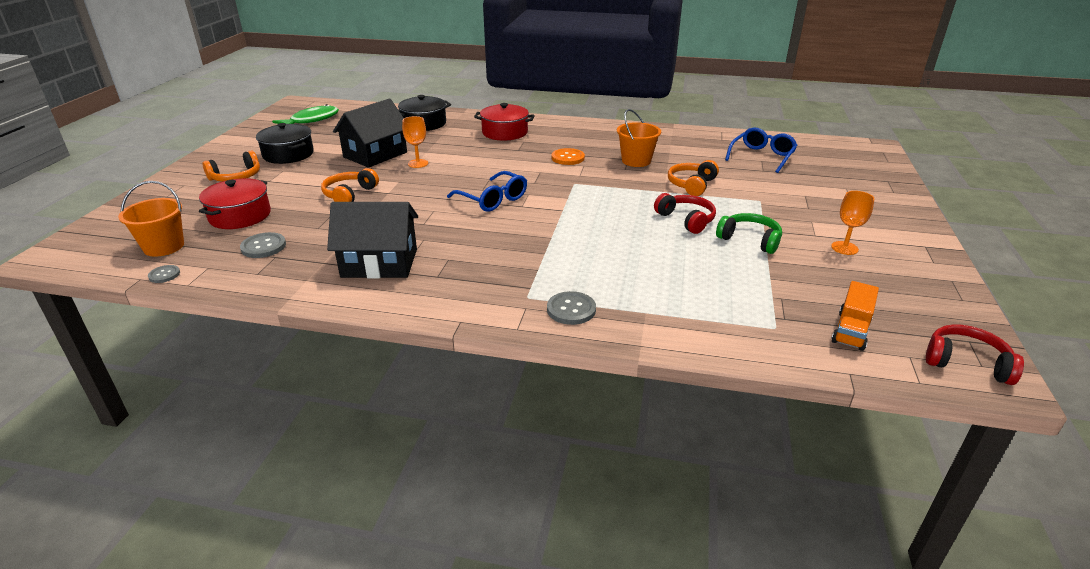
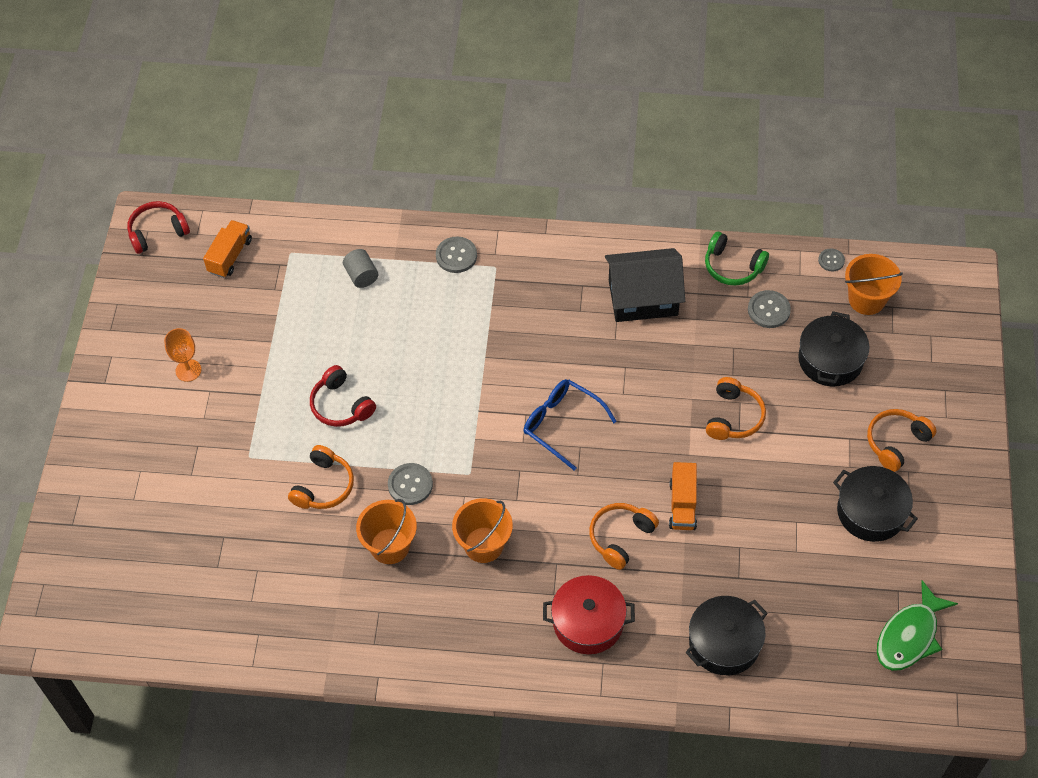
camera: 175 degrees right, 25 degrees up
red pot [199,178,271,229] -> black pot [798,311,869,387]
black house [333,98,407,168] -> none
orange goblet [402,116,428,168] -> orange truck [669,462,697,530]
orange button [552,148,585,165] -> orange bucket [452,498,513,563]
green headphones [716,213,782,254] -> green headphones moved to [705,231,769,286]
blue glasses [725,127,797,173] -> none
red headphones [926,324,1024,385] -> red headphones turned 135 degrees clockwise [127,201,190,254]
none -> grey cylinder [343,249,378,288]
none -> grey button [388,463,433,505]
none -> orange headphones [589,503,659,570]

